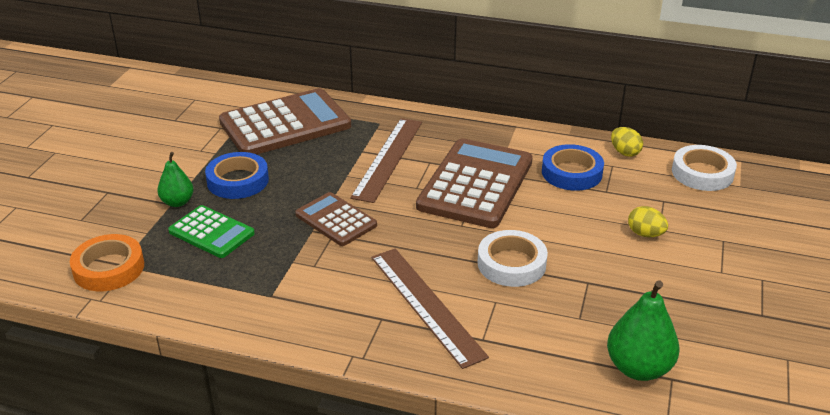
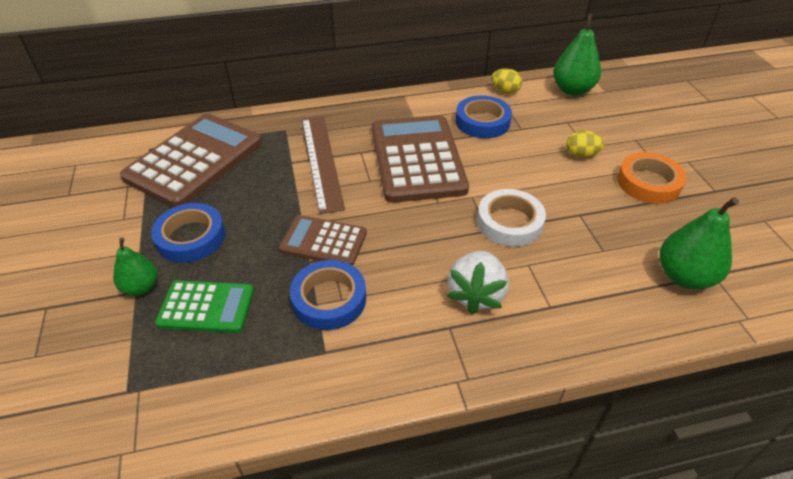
camera: 30 degrees left, 10 degrees up
orange tape [70,234,144,291] -> orange tape moved to [617,152,686,204]
brown ruler [371,248,489,369] -> white strawberry [447,251,509,314]
white tape [672,145,737,191] -> green pear [553,14,601,96]
none -> blue tape [290,260,366,330]

